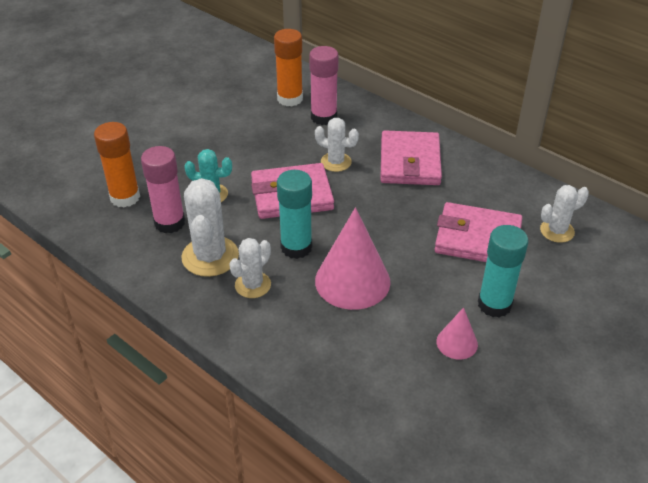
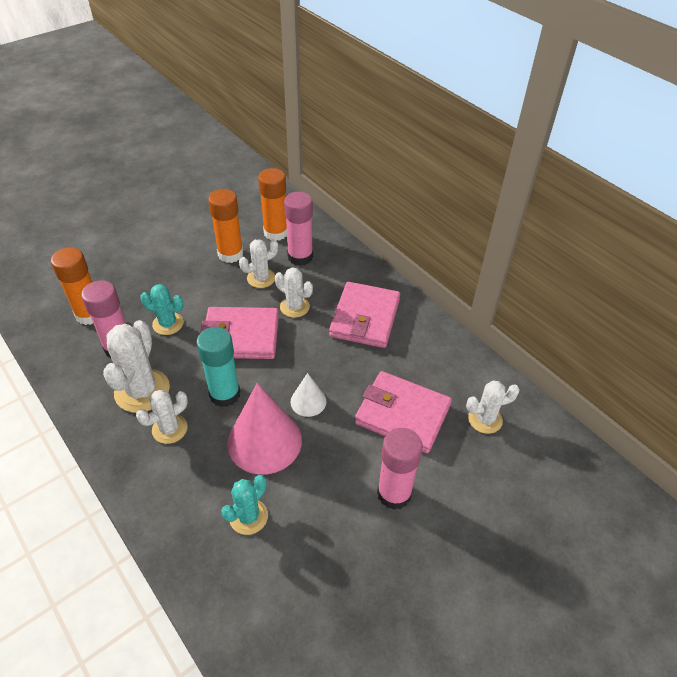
camera: 10 degrees right, 5 degrees up
pink cone [436,307,478,360] -> none
turquoise glue stick [478,225,528,318] -> pink glue stick [377,428,423,510]
none -> orange glue stick [208,189,243,263]
none -> turquoise cactus [221,475,268,535]
none -> white cactus [239,239,278,288]
none -> white cone [290,373,326,417]

